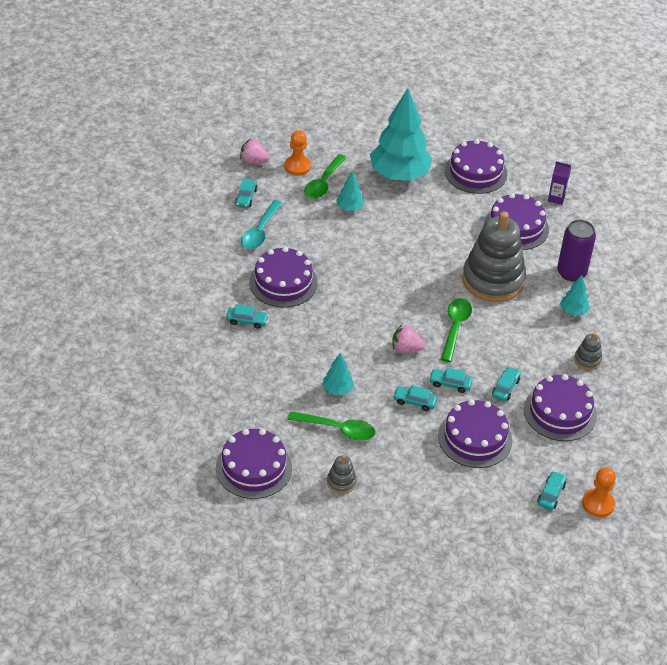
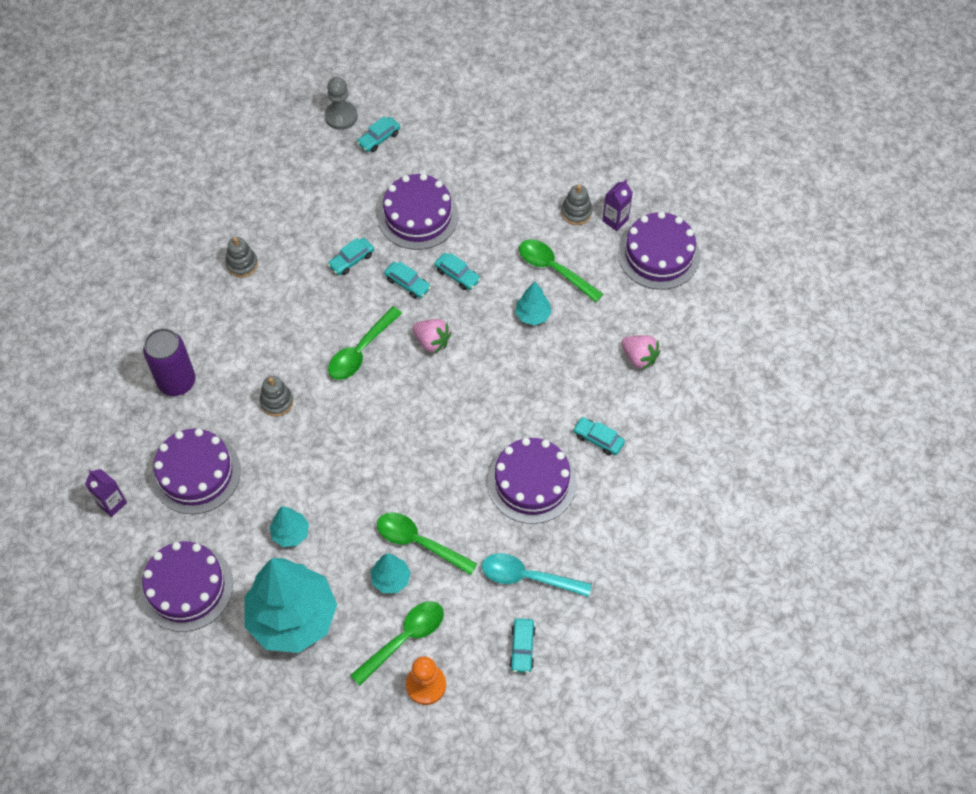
camera: 155 degrees left, 15 degrees up
turquoise car [235,178,257,208] -> turquoise car turned 150 degrees clockwise [509,618,536,673]
pink strawberry [240,138,270,164] -> pink strawberry moved to [621,335,660,370]
turquoise spoon [241,200,283,249] -> turquoise spoon turned 120 degrees counterclockwise [482,553,592,597]
grey stacking toy [462,211,526,302] -> grey stacking toy [260,376,294,416], size x0.42
purple cake [524,374,597,441] -> none
turquoise tree [560,275,590,316] -> turquoise tree moved to [269,506,309,547]
orange pawn [582,467,616,517] -> grey pawn [325,77,358,130]
none -> green spoon [377,512,478,575]
none -> purple carton [602,180,633,231]

